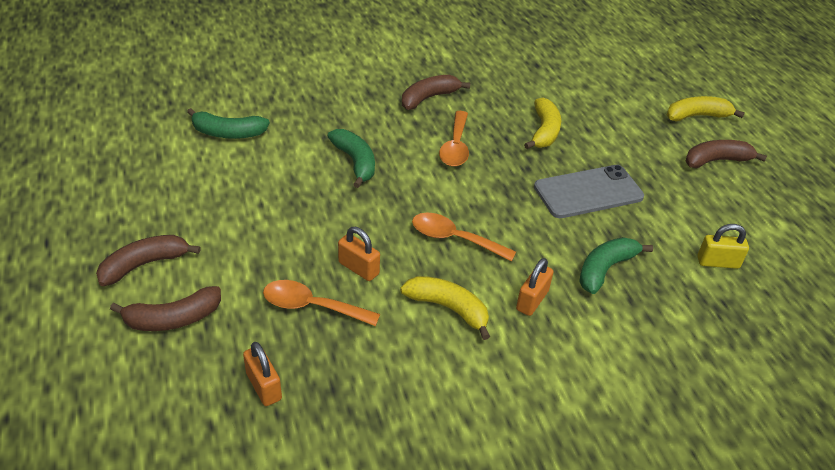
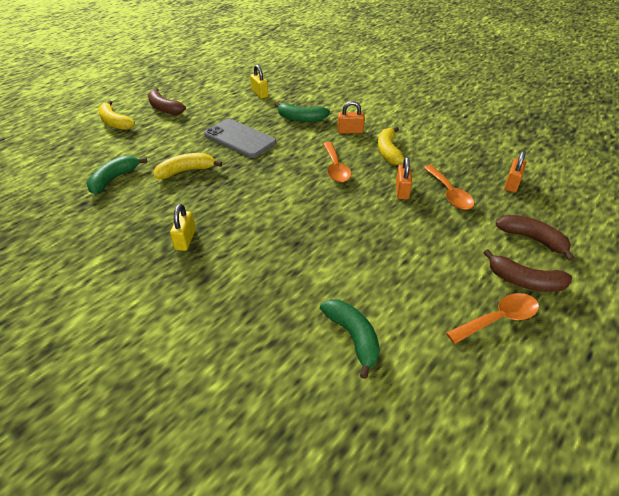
camera: 120 degrees left, 0 degrees up
green banana [328,129,375,188] -> green banana moved to [87,155,147,194]
brown banana [402,75,470,110] -> yellow padlock [170,204,196,251]
orange spoon [439,111,469,167] -> orange spoon moved to [446,293,539,344]

